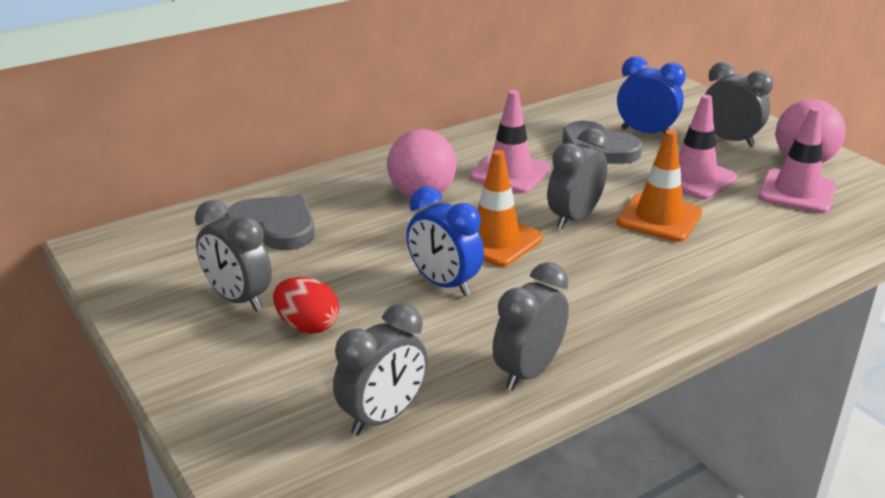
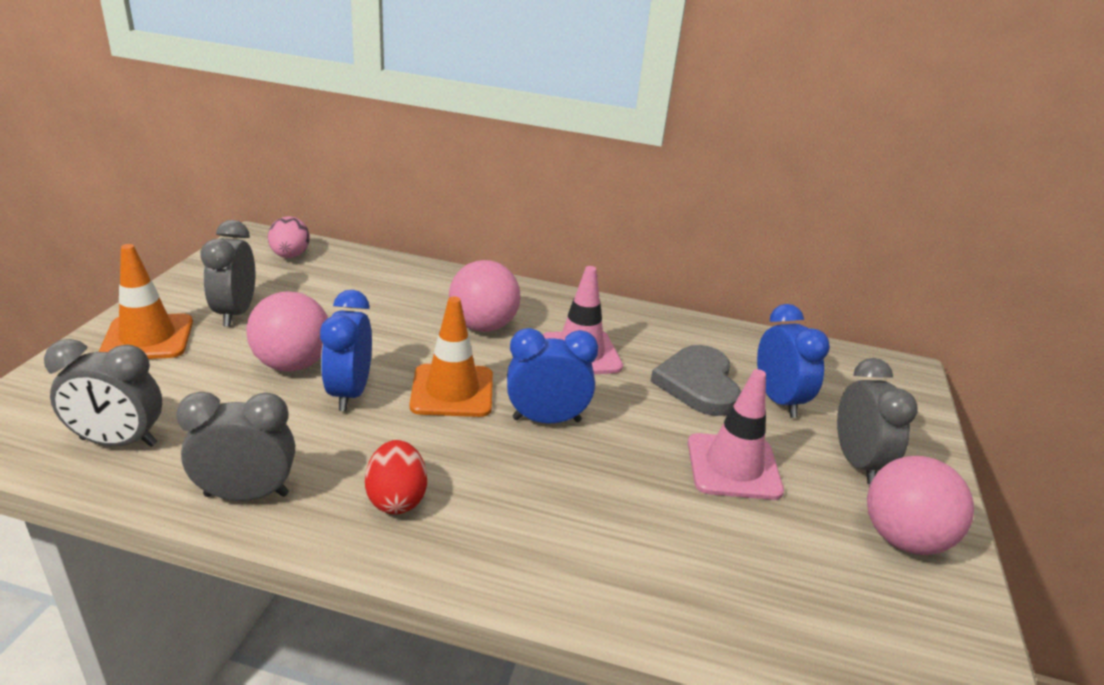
camera: 45 degrees right, 0 degrees up
grey heart [225,195,315,250] -> none
red egg [273,277,339,334] -> red egg moved to [365,440,427,514]
grey clock [547,128,608,230] -> blue clock [507,328,598,423]
orange traffic cone [616,130,702,242] -> orange traffic cone moved to [99,244,193,359]
pink traffic cone [758,107,836,214] -> none
none -> pink ball [246,292,328,372]
none -> pink egg [268,216,310,258]

